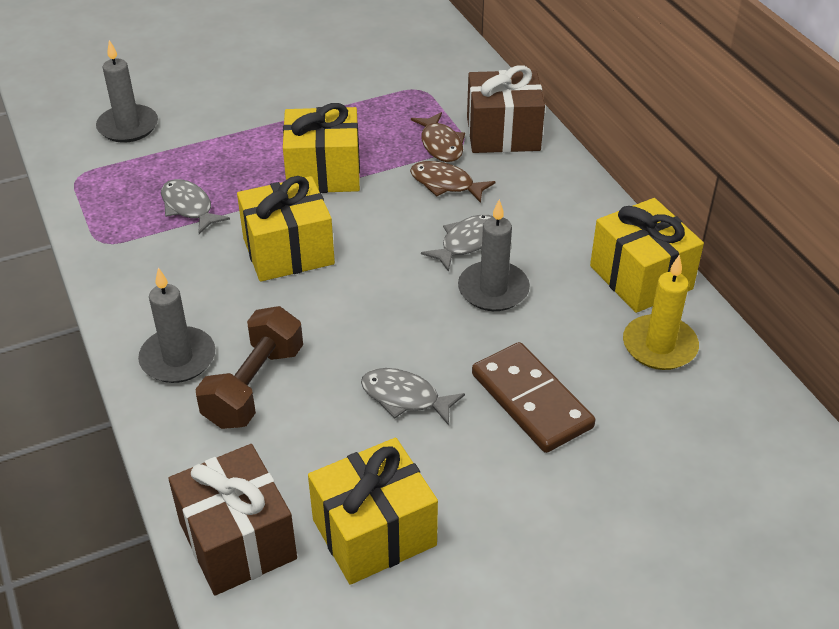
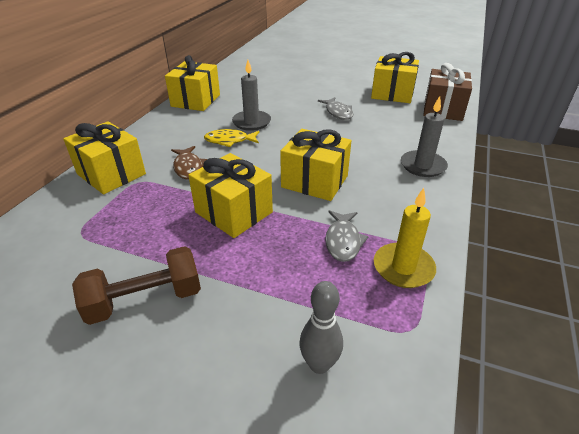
camera: 135 degrees left, 5 degrees down
grey candle [96,40,158,143] -> grey bowling pin [299,281,343,374]
brown dumbbell [195,306,303,429] -> brown dumbbell moved to [72,246,201,325]
brown fish [411,112,465,162] -> none
grey fish [421,214,493,272] -> yellow fish [204,129,259,147]
brown gift [467,66,545,153] -> yellow gift [63,121,146,194]
brown domino [472,342,595,453] -> none
yellow candle [623,255,699,370] -> yellow candle moved to [374,188,436,288]

